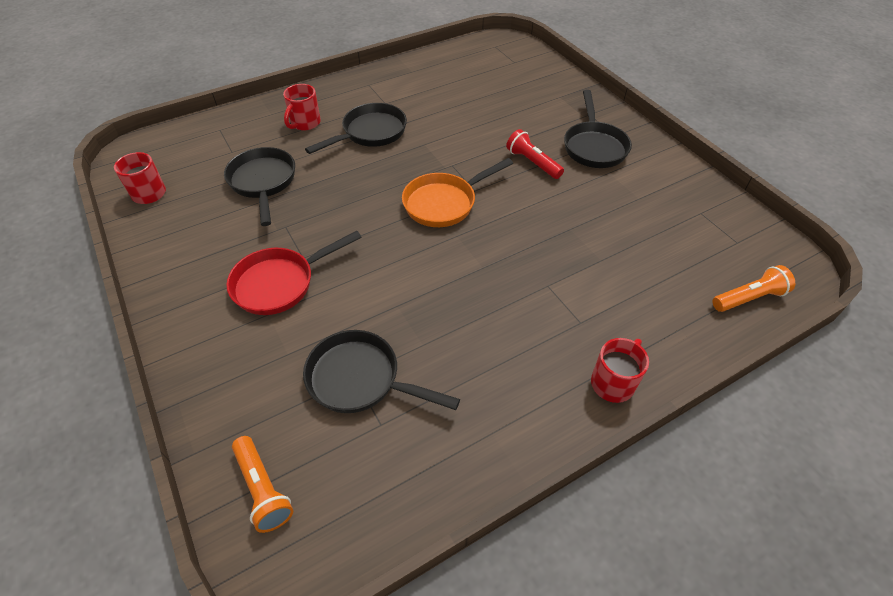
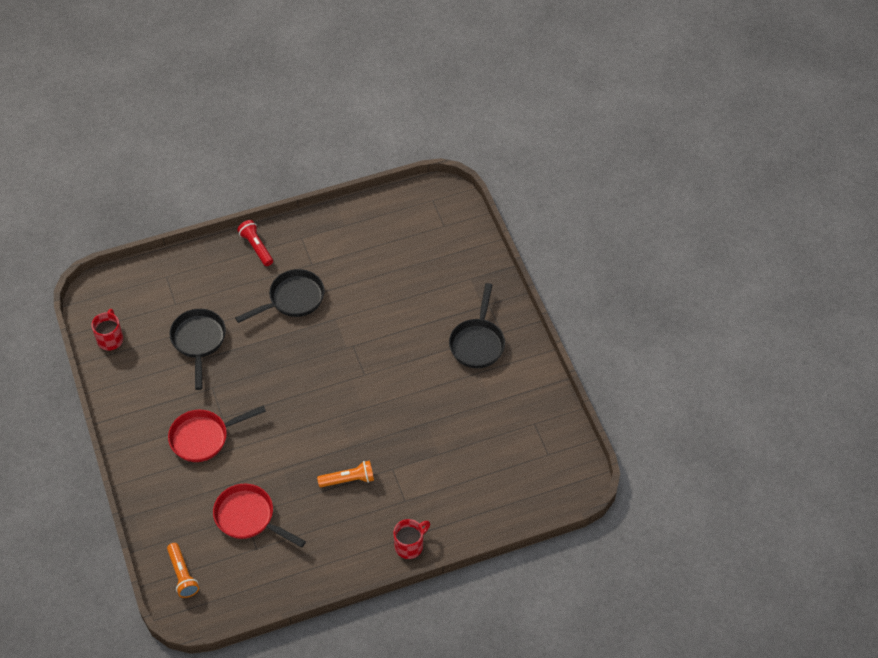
camera: 10 degrees right, 5 degrees up
red mug [283,84,321,131] -> none
black pan [303,330,460,413] -> red pan [213,484,306,548]
orange pan [402,158,513,227] -> none
red flashlight [506,129,564,179] -> red flashlight moved to [237,220,273,266]
orange flashlight [712,265,795,312] -> orange flashlight moved to [317,461,374,487]

